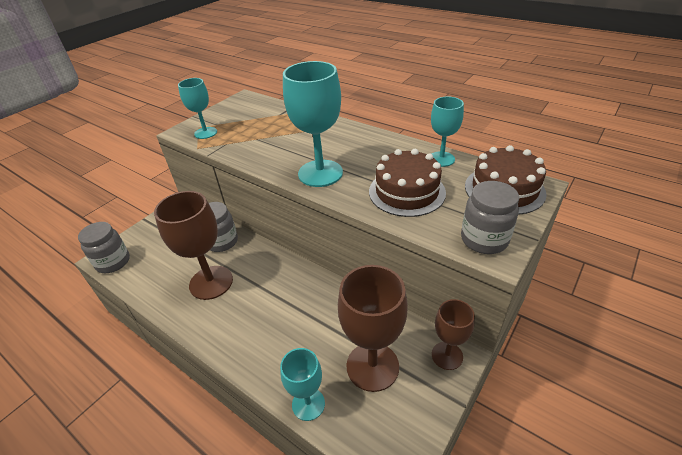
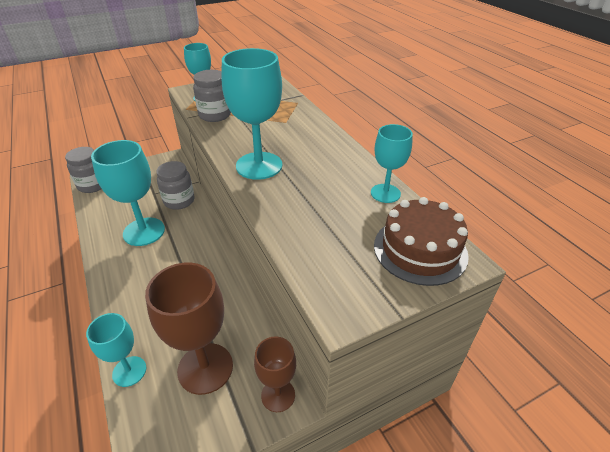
camera: 25 degrees right, 0 degrees up
brown goblet [154,191,233,300] -> turquoise goblet [91,140,165,246]
brown cake [369,149,446,217] -> none
grey jar [461,181,519,254] -> grey jar moved to [193,70,231,122]

